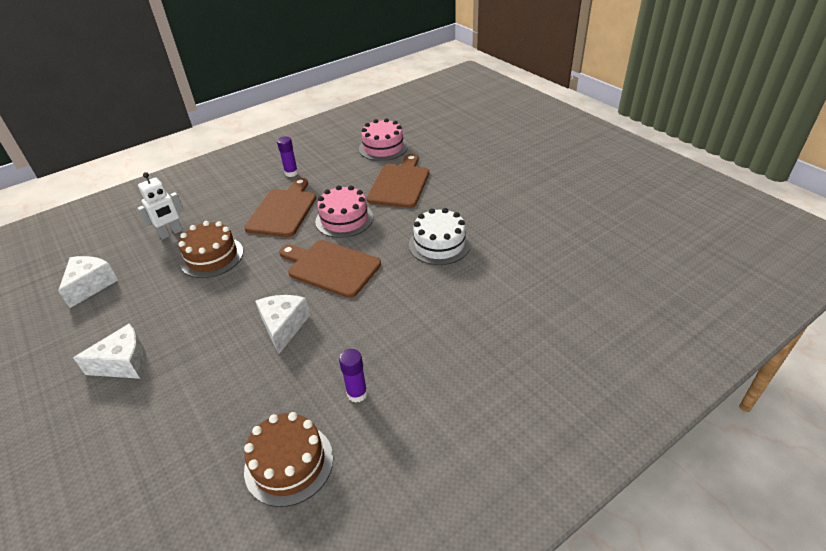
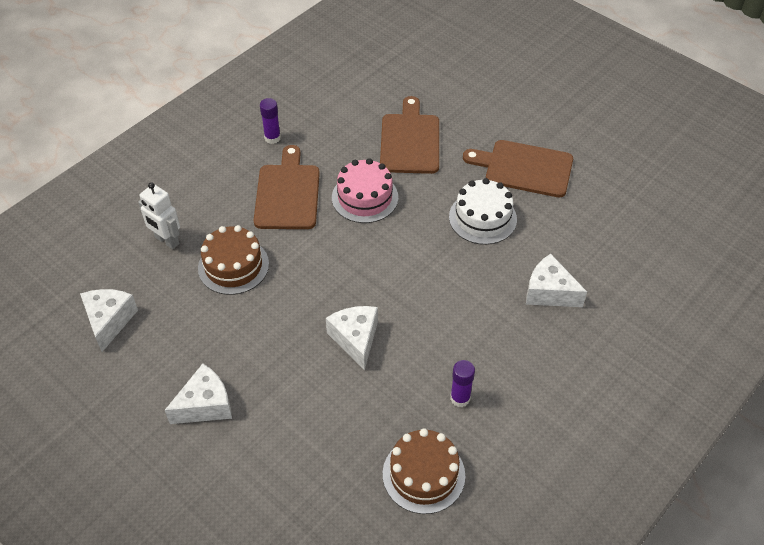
camera: 15 degrees left, 10 degrees up
white robot [137,172,184,240] -> white robot turned 90 degrees clockwise [138,182,180,249]
brown cutting board [279,240,381,298] -> brown cutting board moved to [463,140,573,197]
pink cake [359,118,408,161] -> none
none -> white cheese [526,254,587,307]

